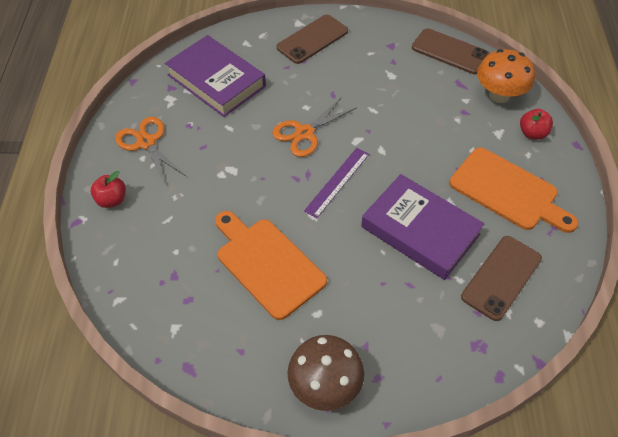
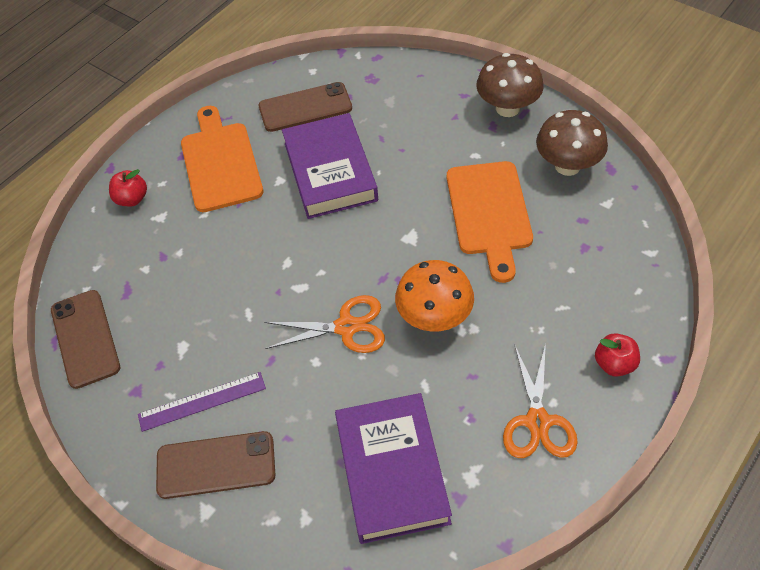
camera: 140 degrees left, 0 degrees up
purple ruler [304,148,369,218] -> purple ruler moved to [138,372,266,432]
orange mushroom [477,49,535,103] -> orange mushroom moved to [395,260,474,331]
none -> brown mushroom [536,110,608,176]

